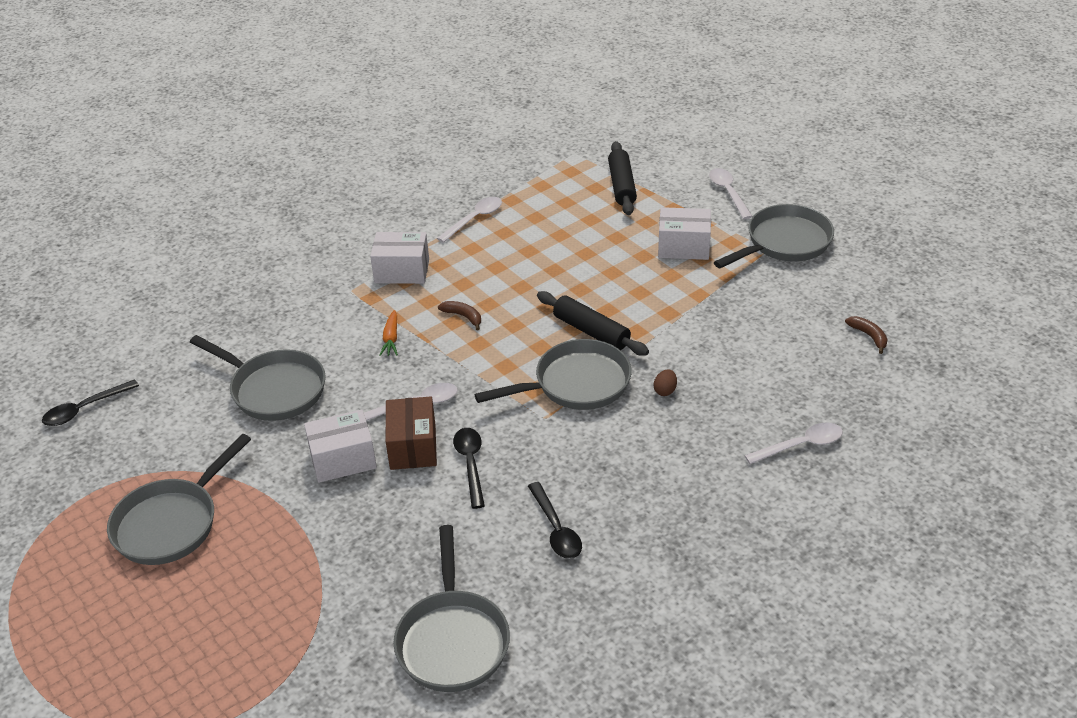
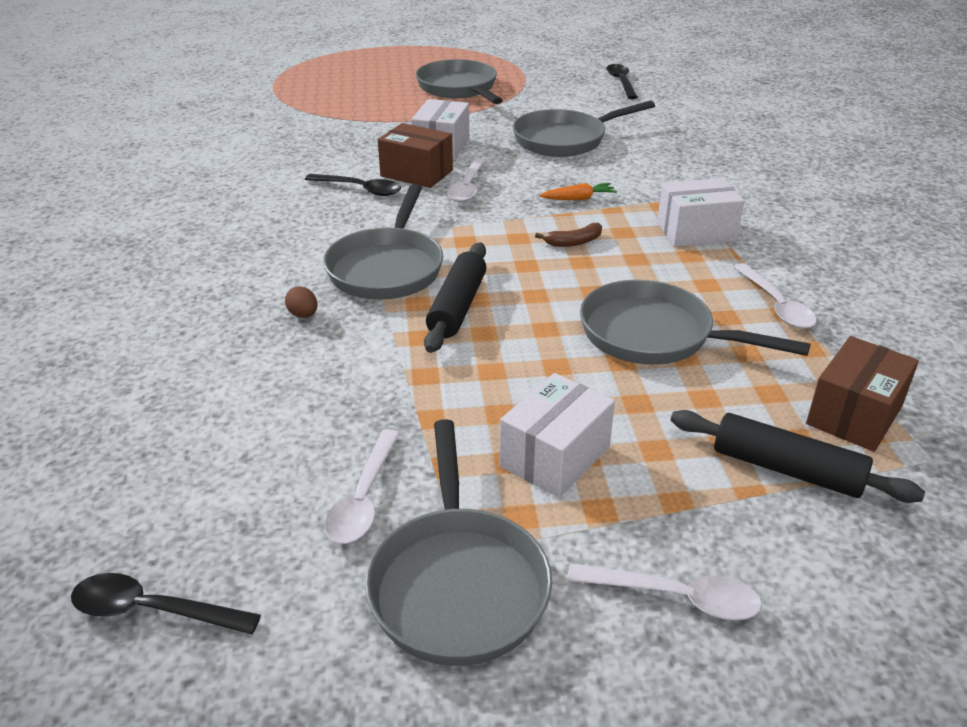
camera: 120 degrees right, 5 degrees down
white box [370,232,429,284] -> white box turned 45 degrees clockwise [657,178,744,247]
orange carrot [379,310,398,356] -> orange carrot turned 135 degrees clockwise [539,183,617,201]
grey pan [393,525,510,692] -> grey pan moved to [580,280,811,365]
black spoon [528,482,582,559] -> black spoon moved to [71,573,261,634]
black rolling pin [537,291,649,356] -> black rolling pin turned 60 degrees counterclockwise [424,242,487,353]
white spoon [745,423,843,464] -> white spoon moved to [325,429,400,544]
brown banana [845,316,888,354] -> none
none -> brown box [806,336,919,452]

